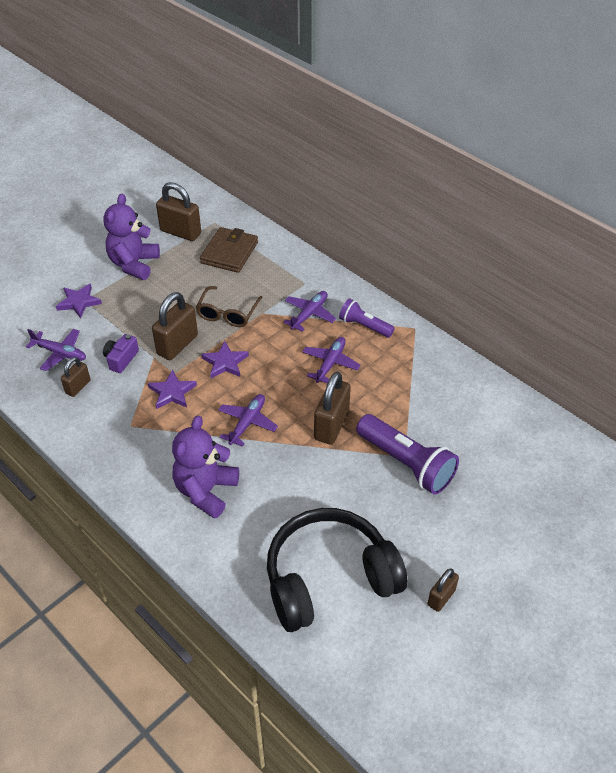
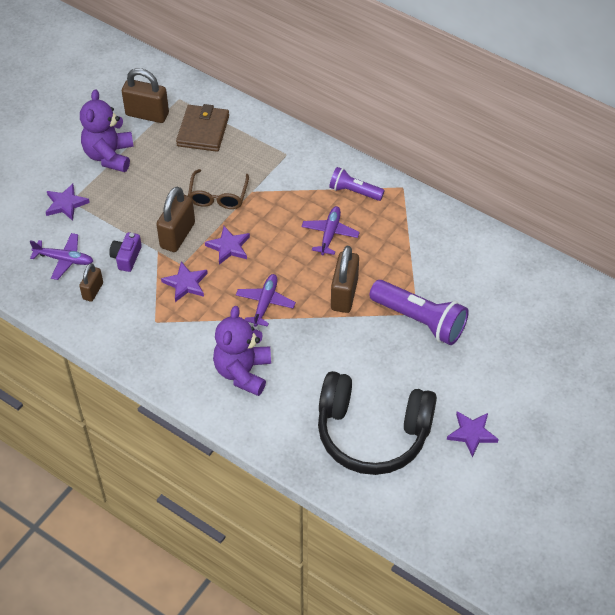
camera: 10 degrees left, 5 degrees up
black headphones [267,508,408,632] -> black headphones turned 135 degrees counterclockwise [318,371,437,475]
purple plane [283,291,336,332] -> none
brown padlock [428,568,459,612] -> purple star [447,411,499,457]

